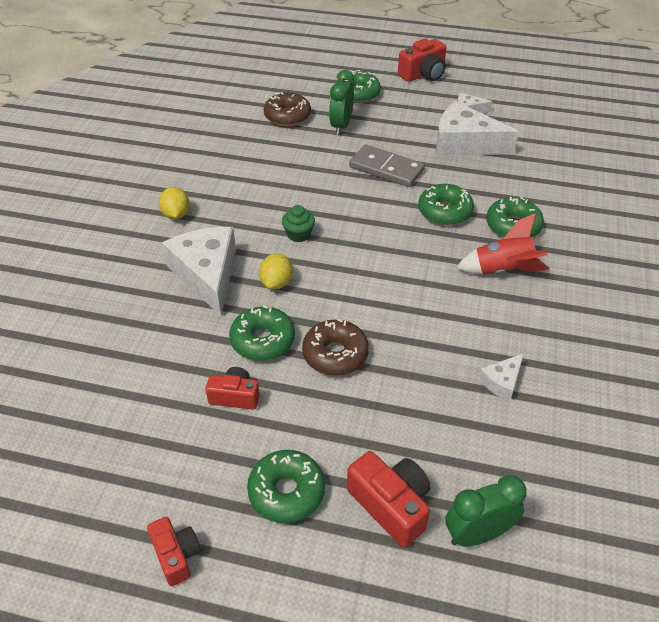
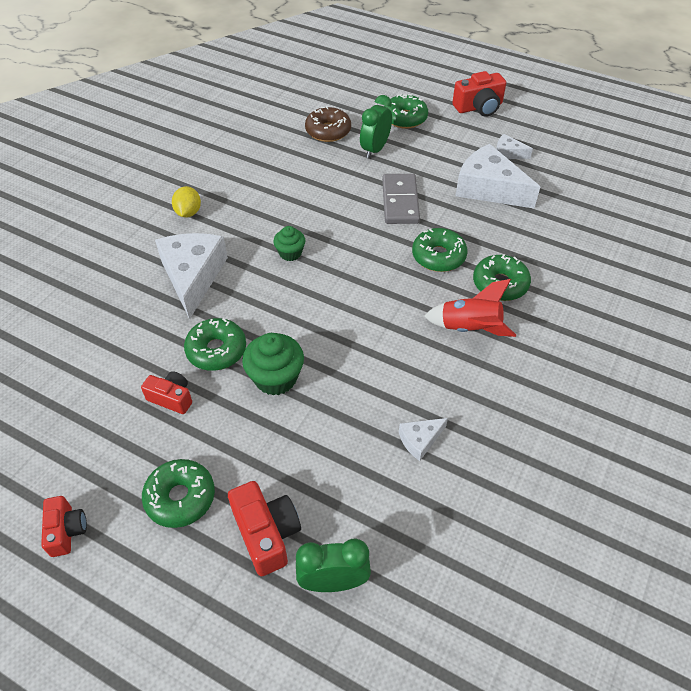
camera: 15 degrees right, 5 degrees up
yellow lemon [259,253,293,290] -> none
brown donut [302,319,369,376] -> green cupcake [242,333,304,396]
grey domino [349,145,425,187] -> grey domino turned 45 degrees clockwise [382,174,420,224]

